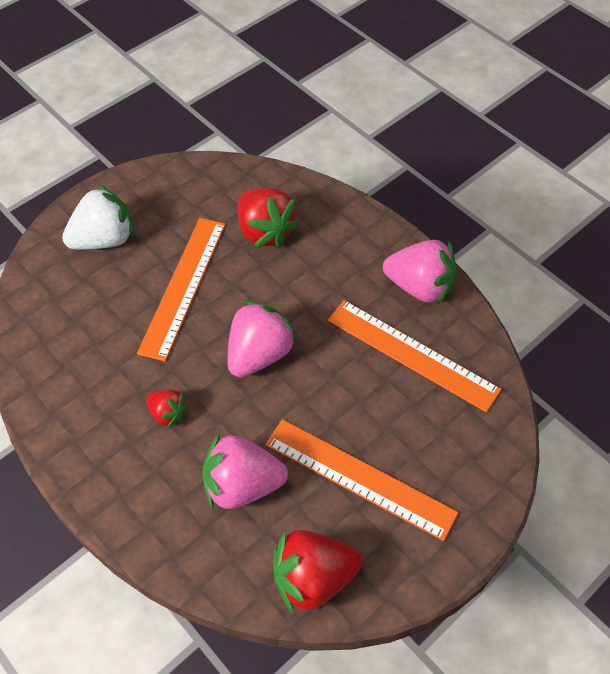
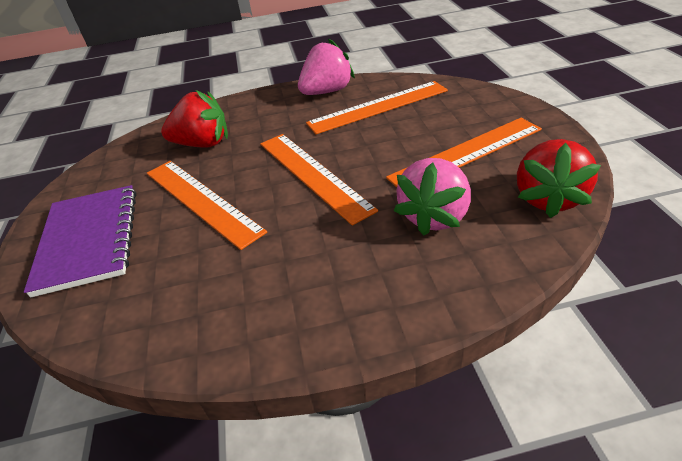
camera: 55 degrees left, 15 degrees down
white strawberry [62,185,134,250] -> purple notebook [24,185,136,298]
red strawberry [146,390,188,429] -> none
pink strawberry [227,300,298,377] -> orange ruler [260,134,378,226]

